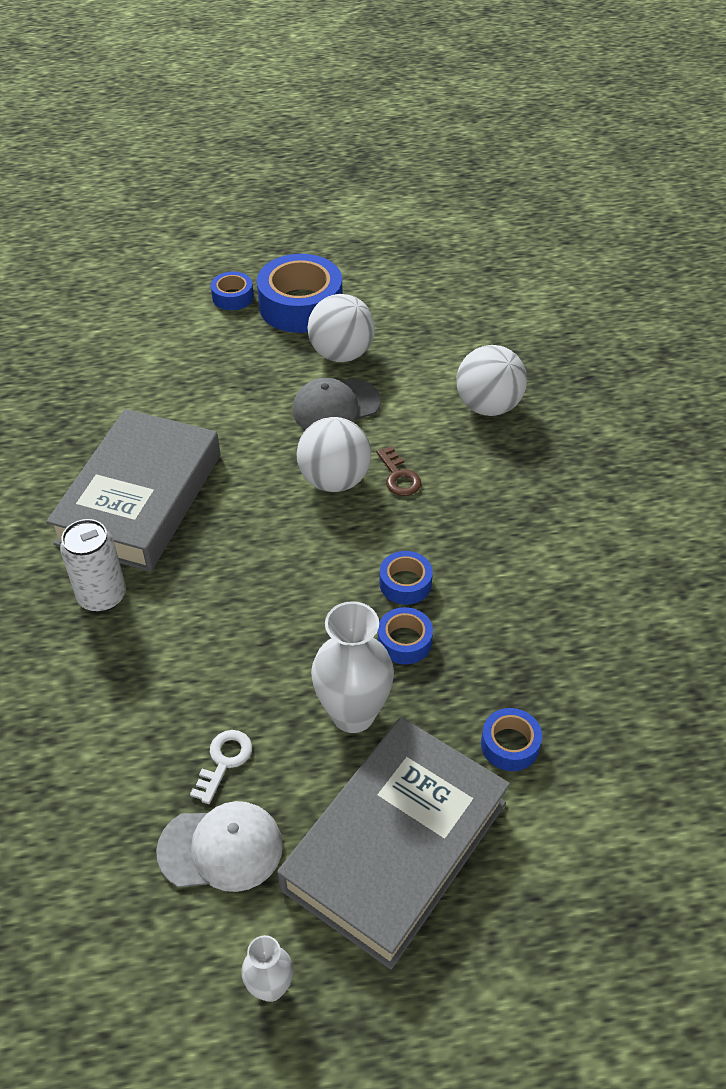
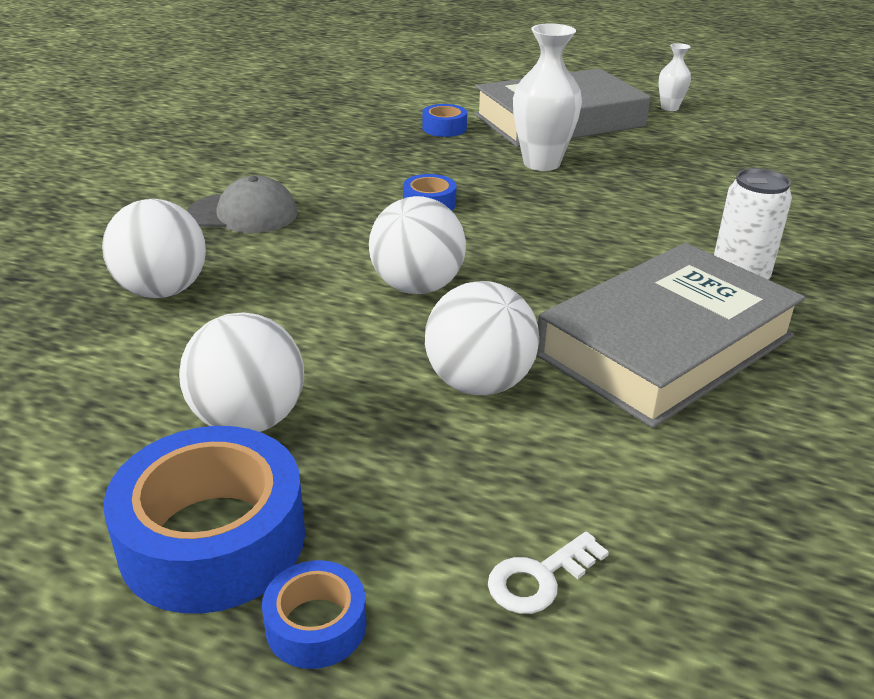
camera: 150 degrees left, 15 degrees down
white cap [156,801,283,892] -> none
white key [190,730,252,804] -> white key moved to [488,531,609,614]
grey cap [292,378,381,429] -> grey cap moved to [187,176,298,233]
brown key [376,446,421,496] -> none
blue tape [378,607,433,664] -> none
none -> white ball [425,281,539,395]

